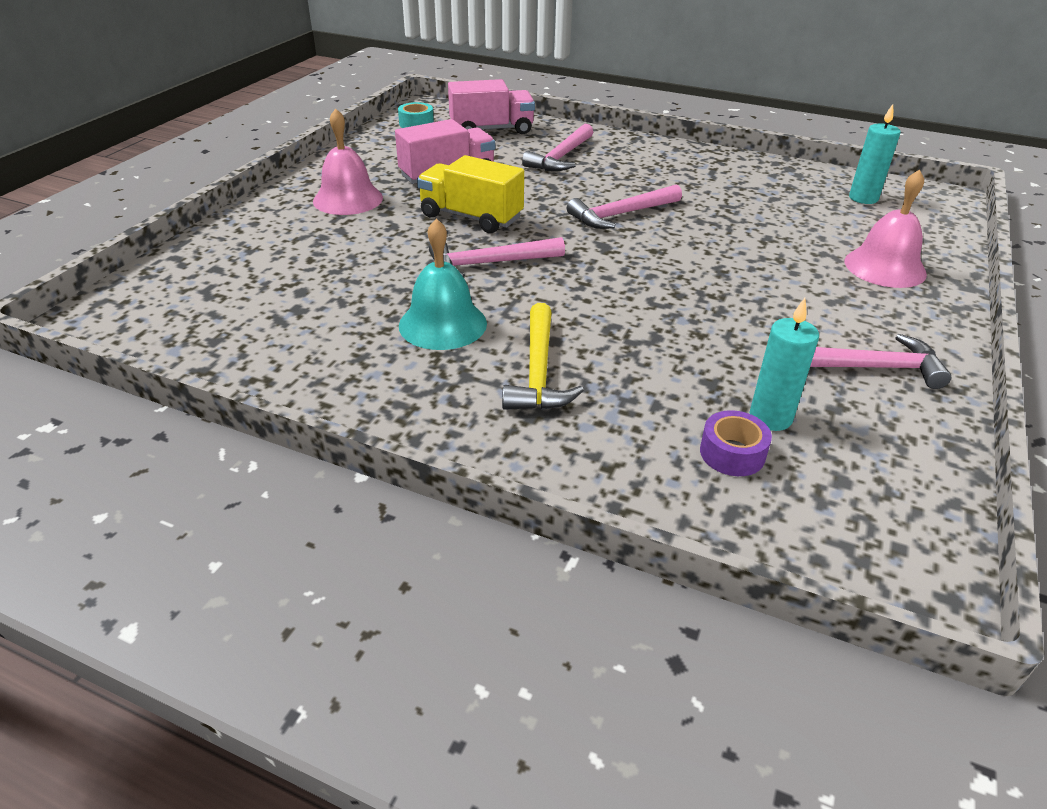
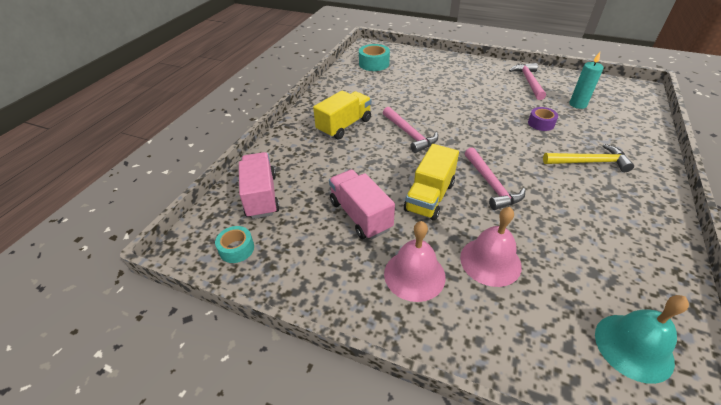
camera: 90 degrees left, 5 degrees up
turquoise bell [399,218,487,350] -> turquoise bell moved to [595,295,689,384]
pink hammer [522,124,593,171] -> none
purple tape [700,410,772,476] -> purple tape moved to [528,107,558,131]
pink bell [845,169,927,288] -> pink bell moved to [460,207,522,287]
turquoise candle [849,104,901,204] -> turquoise tape [359,44,390,71]
none -> yellow truck [313,90,372,140]

